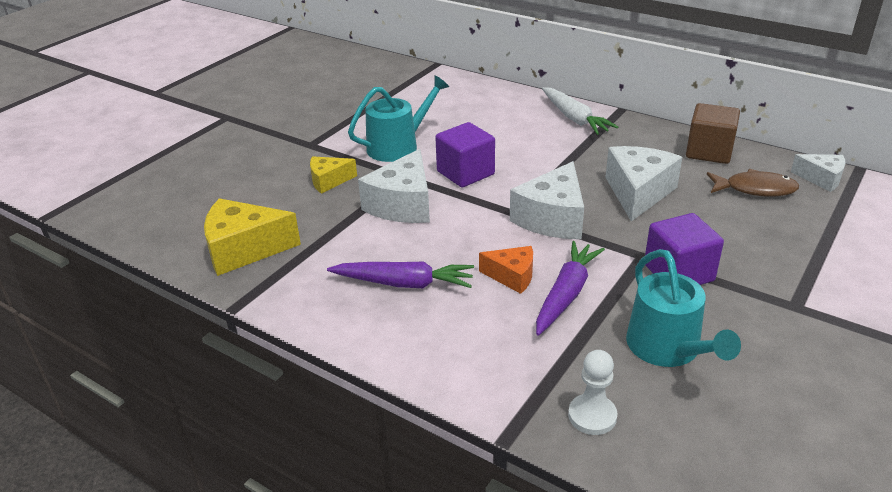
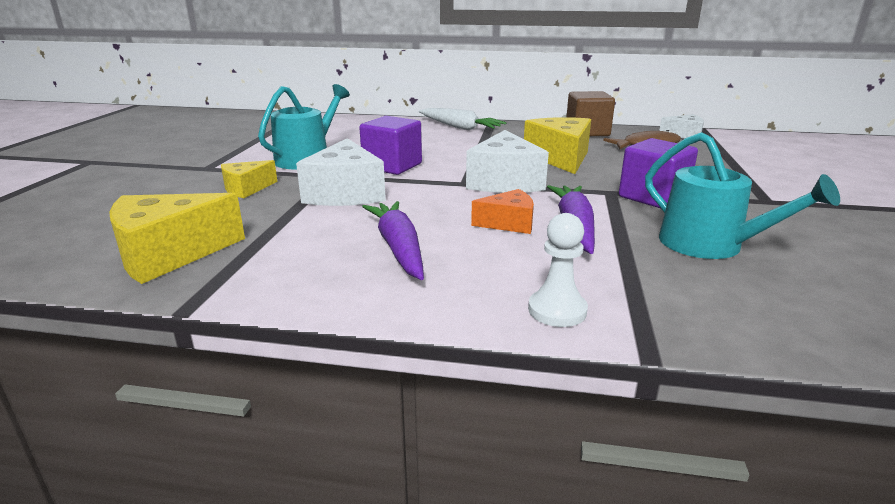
camera: 25 degrees left, 10 degrees down
purple carrot [327,262,474,288] -> purple carrot turned 90 degrees counterclockwise [362,201,424,280]
white pawn [568,350,617,435] -> white pawn moved to [528,213,588,327]
white cheese [605,146,682,221] -> yellow cheese [524,117,591,174]

